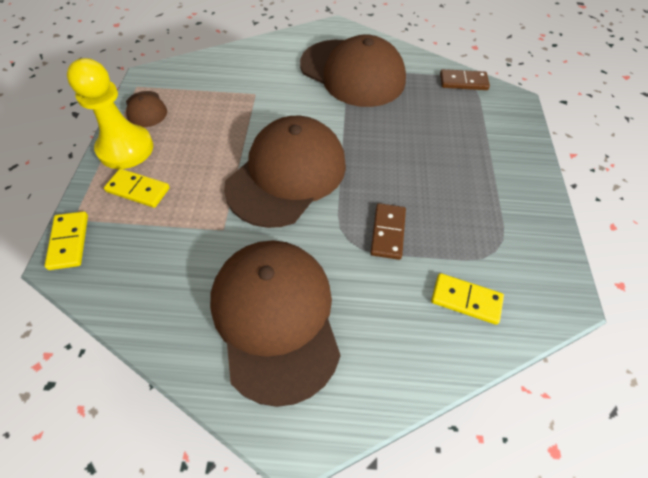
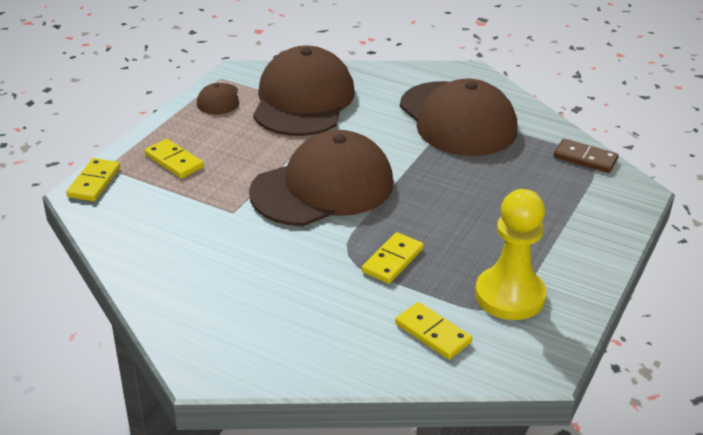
camera: 25 degrees right, 20 degrees down
yellow pawn [67,58,153,169] -> yellow pawn moved to [475,189,546,320]
brown cap [210,240,341,407] -> brown cap moved to [253,46,355,136]
brown domino [370,203,406,260] -> yellow domino [362,232,424,284]

